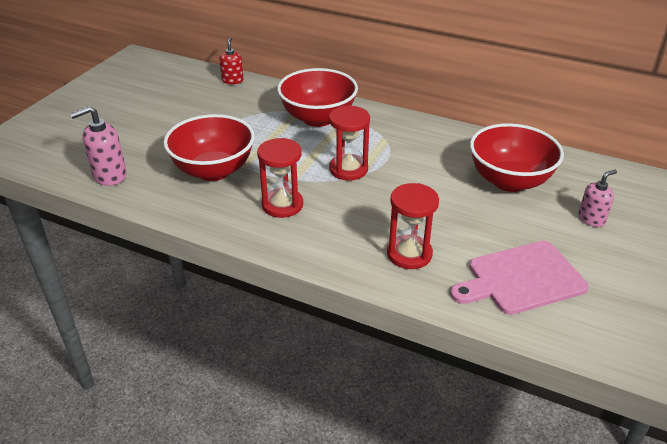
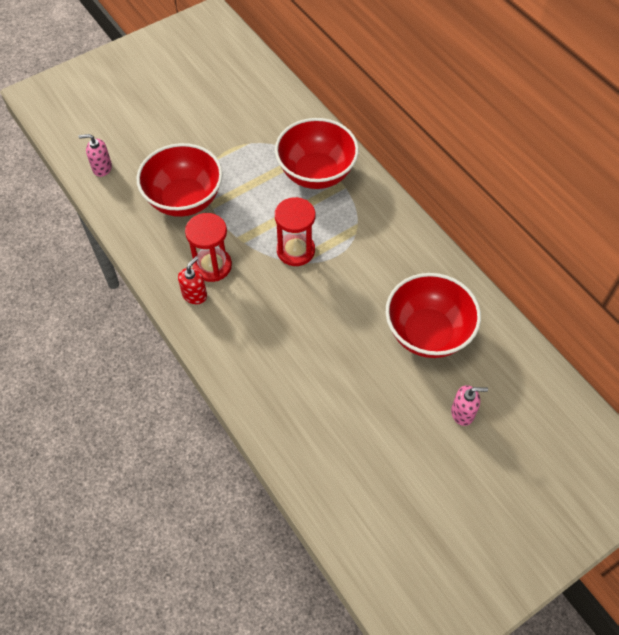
camera: 30 degrees right, 20 degrees up
pink soap dispenser [70,106,127,186] -> pink soap dispenser [79,134,112,177], size x0.66
red soap dispenser [219,37,244,84] -> red soap dispenser moved to [178,256,207,304]
red hourglass [387,183,439,269] -> none
pink cutting board [450,241,589,315] -> none

